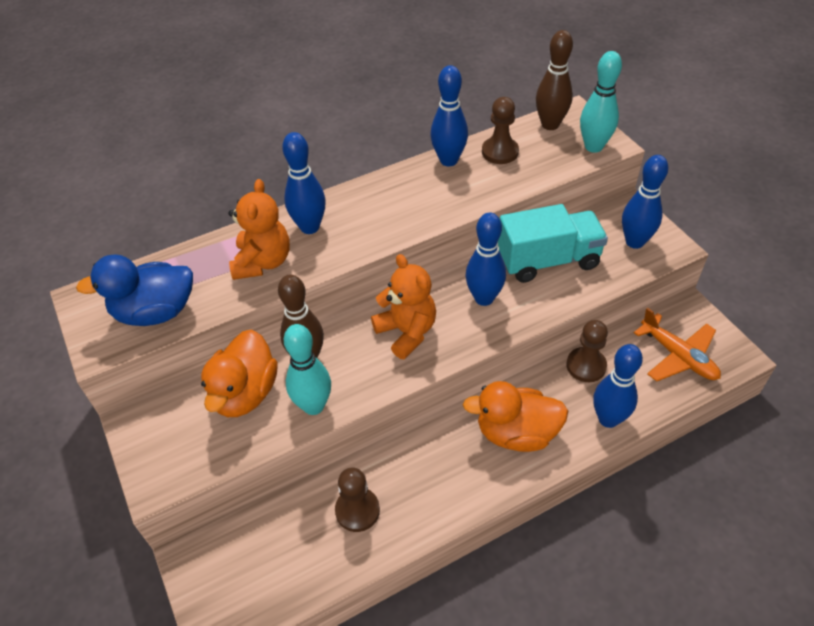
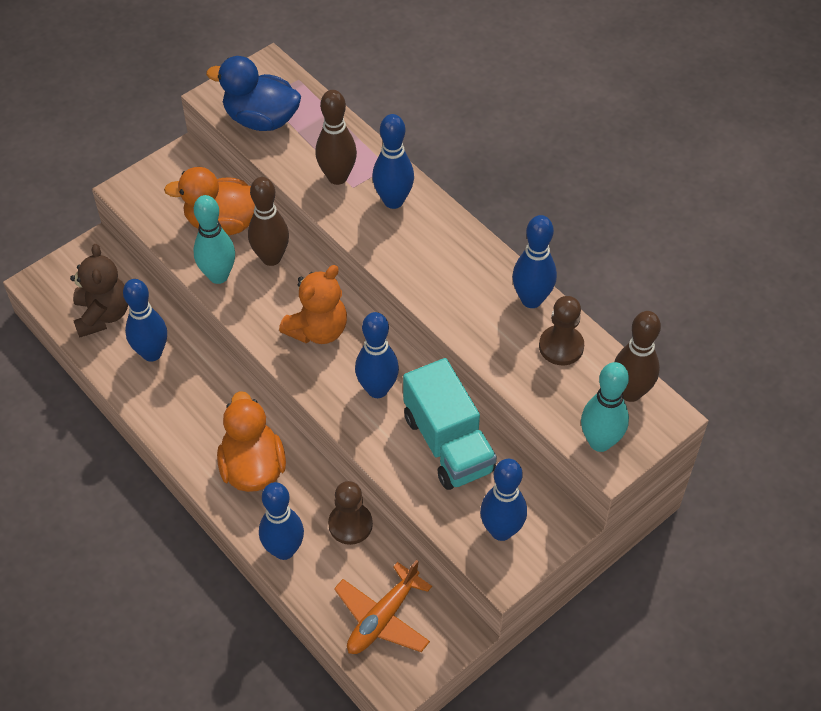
camera: 75 degrees right, 5 degrees up
blue duck [76,255,193,326] -> blue duck turned 45 degrees counterclockwise [206,56,301,131]
orange teddy bear [229,179,290,280] -> brown bowling pin [315,90,357,185]
brown pawn [335,468,380,532] -> blue bowling pin [123,279,167,362]
none -> brown teddy bear [70,244,128,338]

